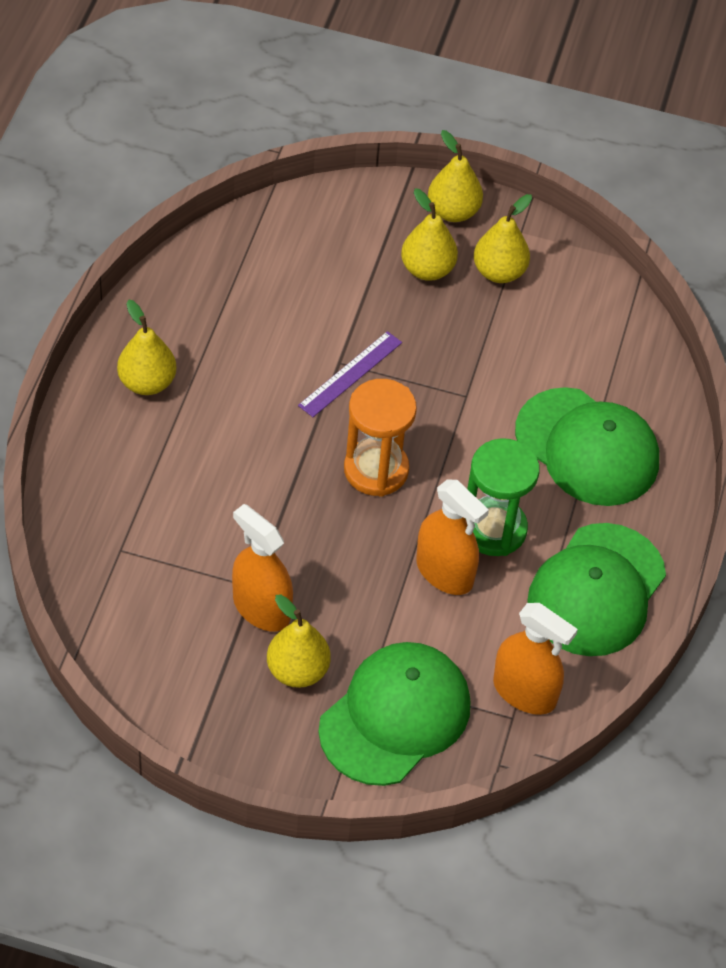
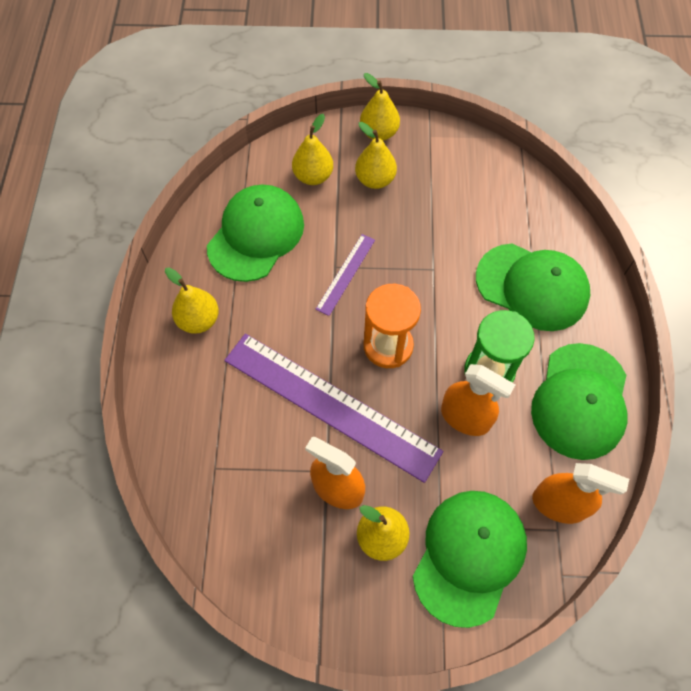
camera: 10 degrees left, 10 degrees up
yellow pear [474,194,532,283] -> yellow pear moved to [292,114,333,185]
none -> green cap [207,185,304,282]
none -> purple ruler [224,333,443,483]

